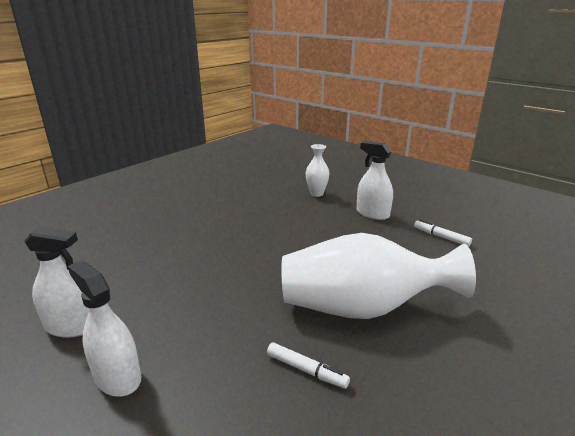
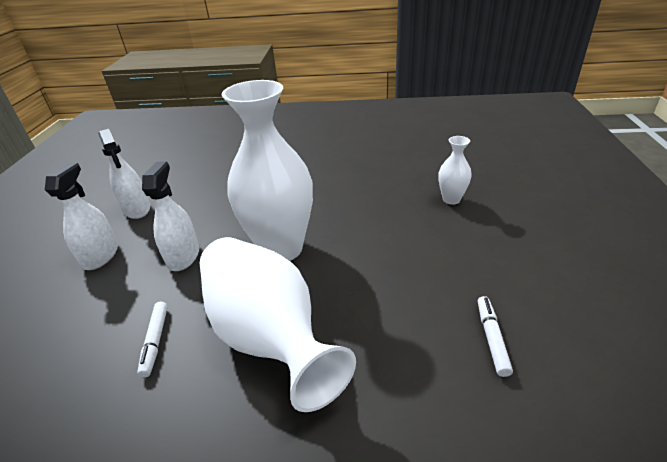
camera: 55 degrees right, 10 degrees up
white spray bottle [357,141,393,220] -> white spray bottle moved to [142,161,199,271]
none -> white vase [222,80,313,261]

